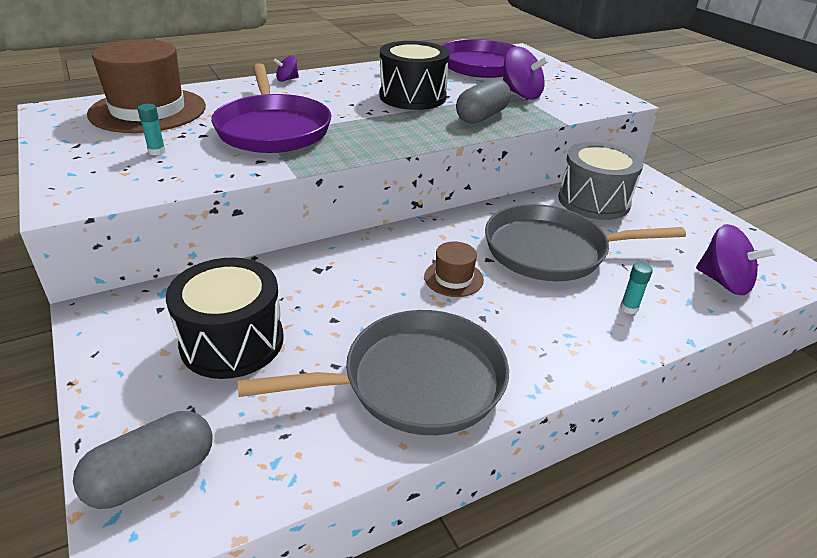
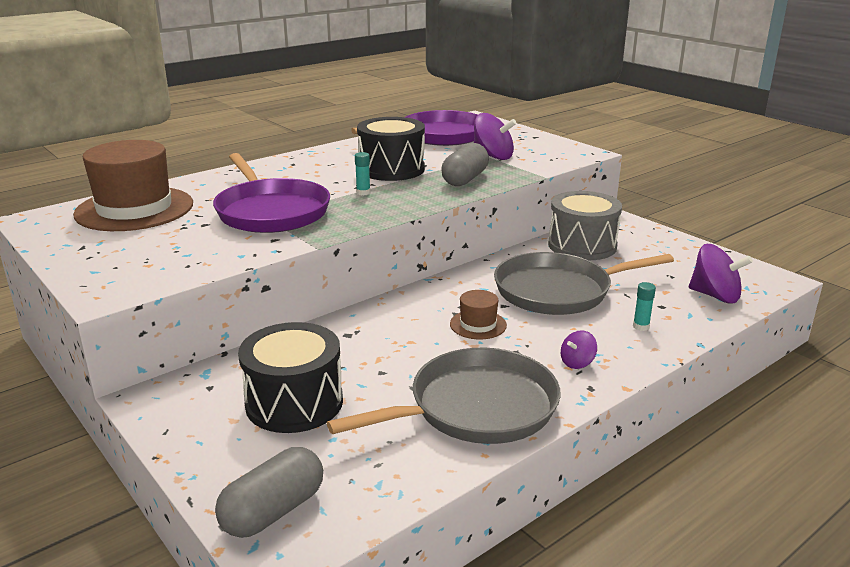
camera: 10 degrees left, 10 degrees down
turquoise glue stick [137,104,166,155] -> turquoise glue stick moved to [355,152,371,195]
purple spinning top [273,55,299,82] -> purple spinning top moved to [561,330,597,369]

